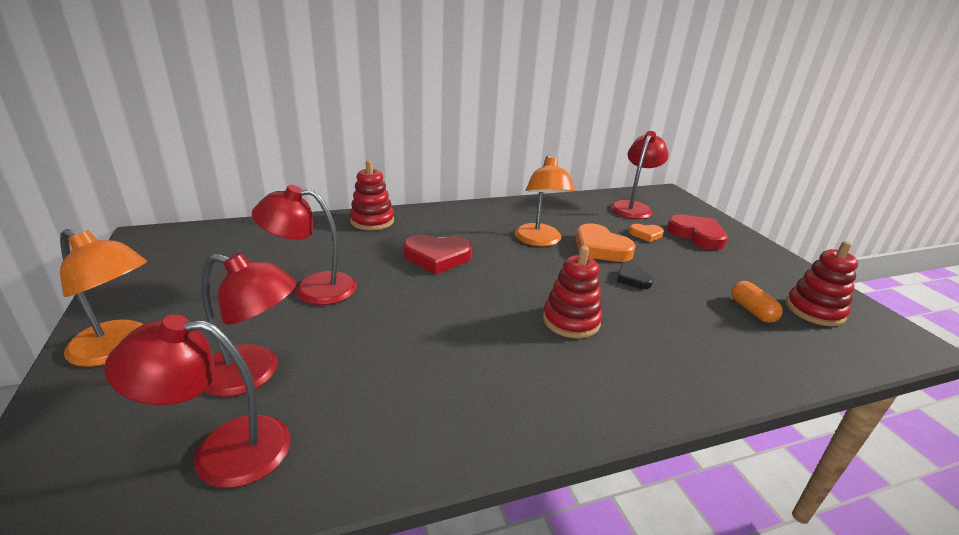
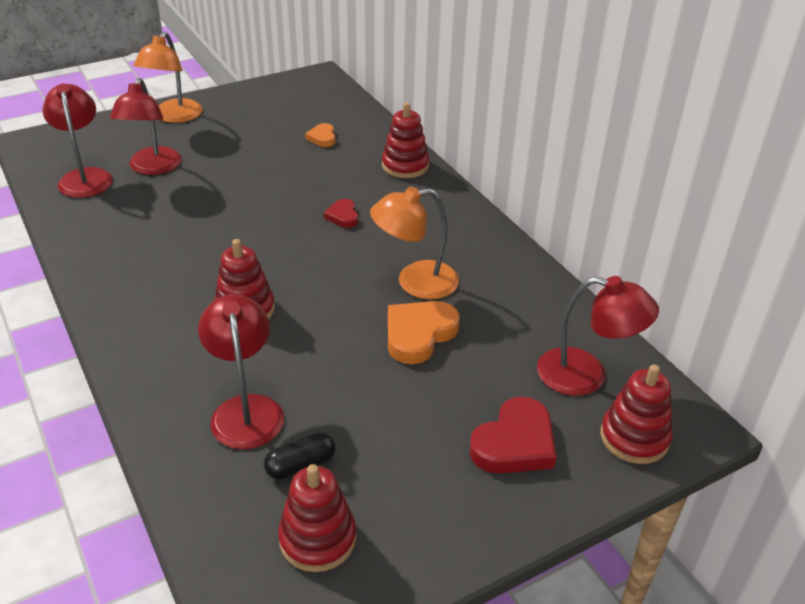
camera: 80 degrees right, 10 degrees up
red lamp [252,185,357,305] -> red lamp moved to [198,294,284,449]
red heart [403,234,472,274] -> red heart [324,199,358,228], size x0.56
black heart [617,263,653,289] -> none
orange heart [629,224,664,242] -> orange heart moved to [305,123,336,147]
orange capsule [731,281,783,323] -> black capsule [264,432,335,480]
none -> red stacking toy [600,364,672,464]

